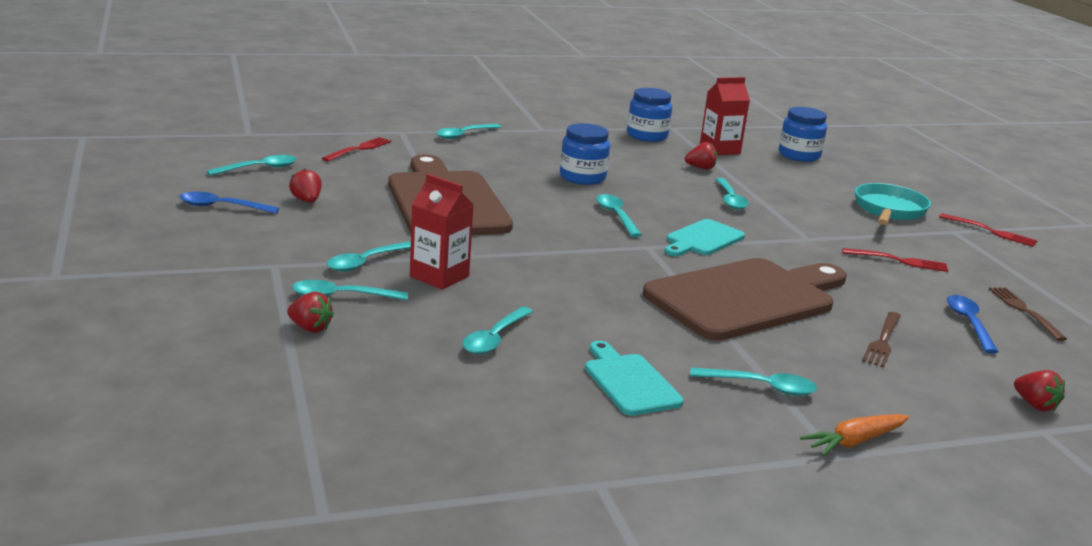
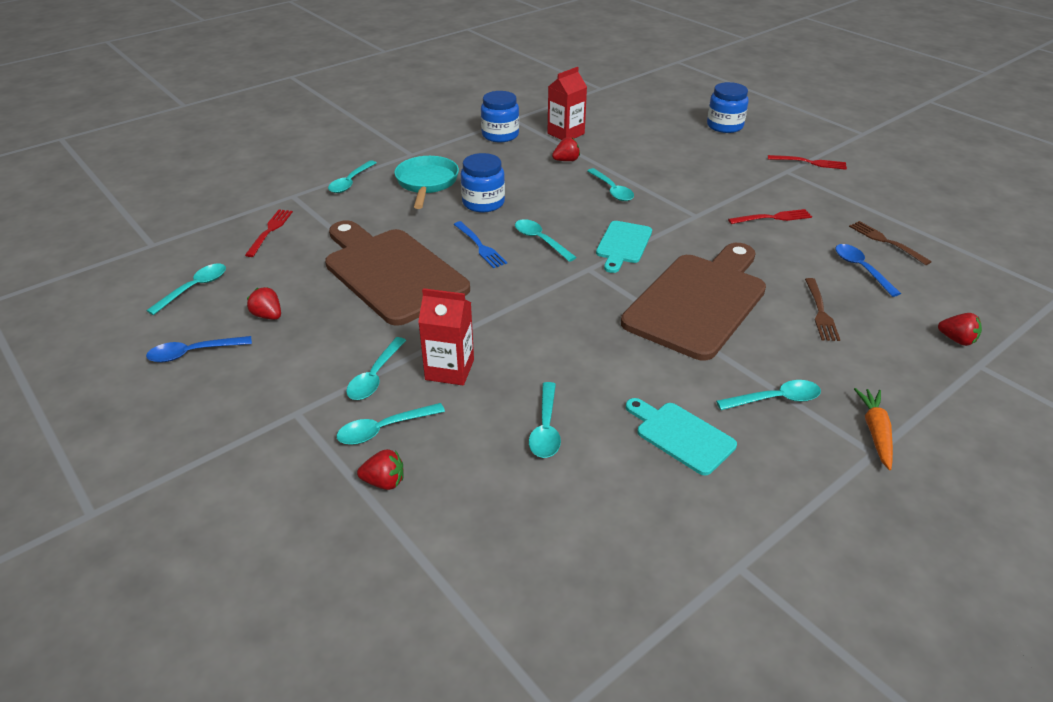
camera: 20 degrees left, 15 degrees up
blue jar [779,107,827,162] -> blue jar moved to [707,82,749,133]
orange carrot [800,414,909,456] -> orange carrot turned 150 degrees clockwise [854,388,893,470]
turquoise pan [855,183,931,225] -> turquoise pan moved to [394,156,459,209]
none -> blue fork [453,221,507,268]

